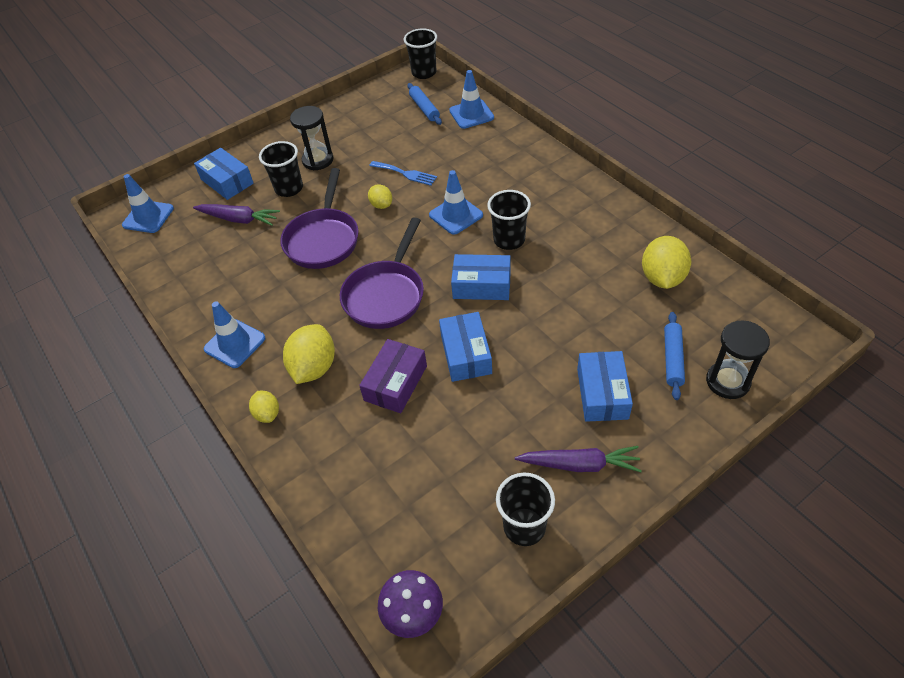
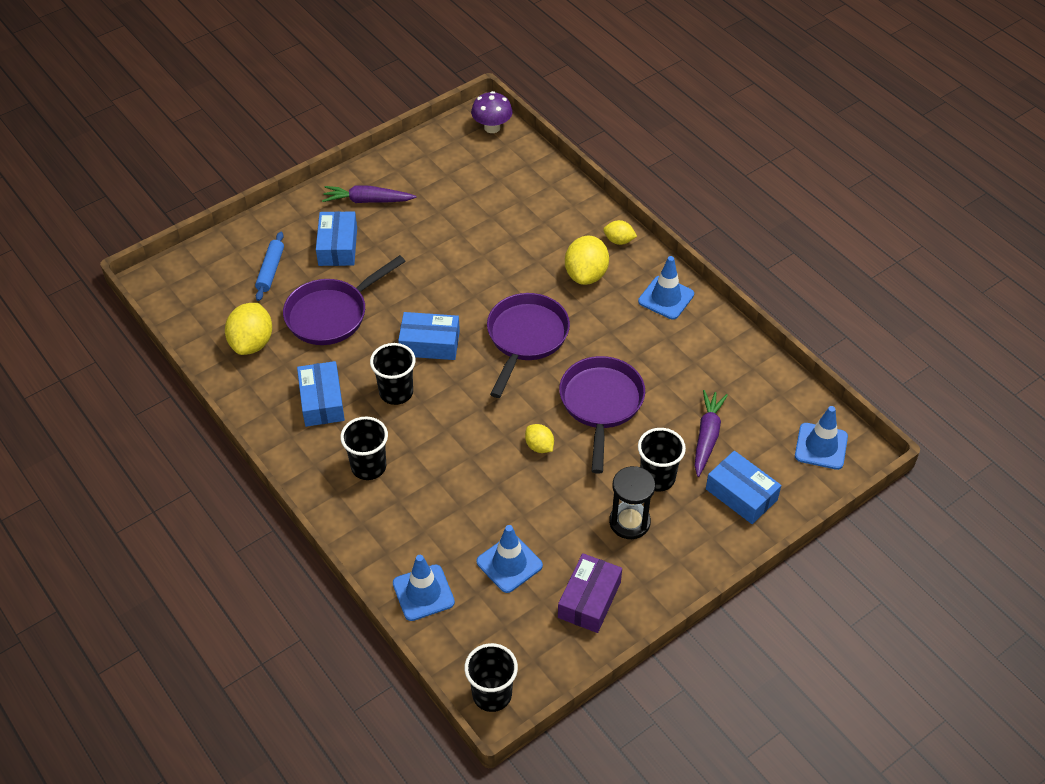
camera: 175 degrees right, 0 degrees up
purple carrot [193,204,280,226] -> purple carrot turned 90 degrees clockwise [694,390,728,477]
yellow lemon [249,391,279,423] -> yellow lemon turned 45 degrees counterclockwise [603,220,637,245]
purple box [359,339,427,413] -> purple box moved to [558,553,622,633]
blue fork [369,161,437,186] -> none
blue rolling pin [407,83,442,125] -> none
blue traffic cone [429,170,483,235] -> blue traffic cone moved to [476,525,543,593]
blue box [439,312,492,382] -> blue box moved to [297,361,345,427]
black cup [496,472,555,546] -> black cup moved to [340,417,388,480]
black hourglass [706,321,770,399] -> none
none -> purple pan [283,255,406,345]

